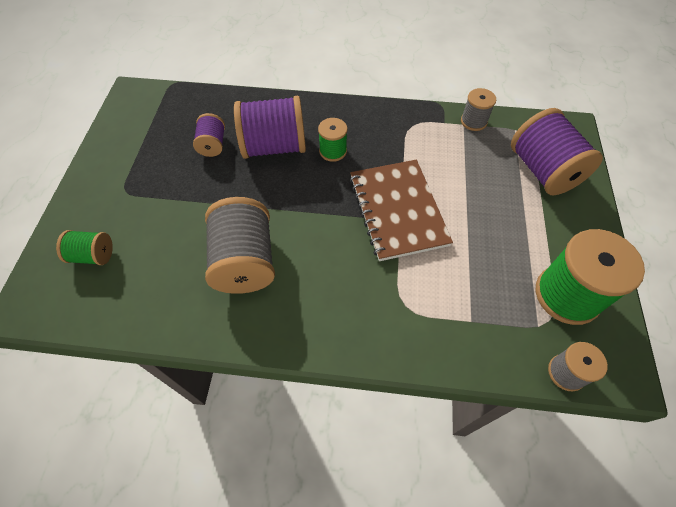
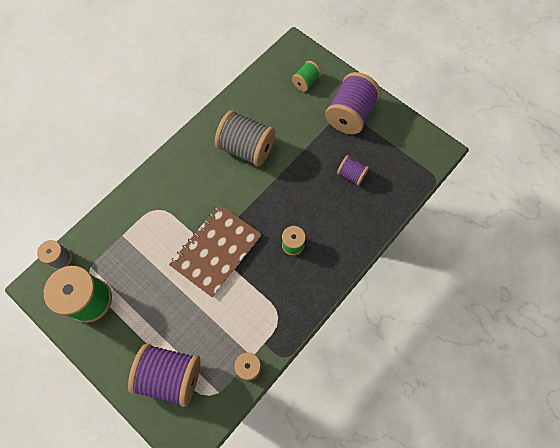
camera: 125 degrees right, 10 degrees up
purple spool [234,96,306,159] -> purple spool moved to [325,72,380,134]
brown notebook [350,160,453,261] -> brown notebook turned 75 degrees counterclockwise [169,204,261,297]

